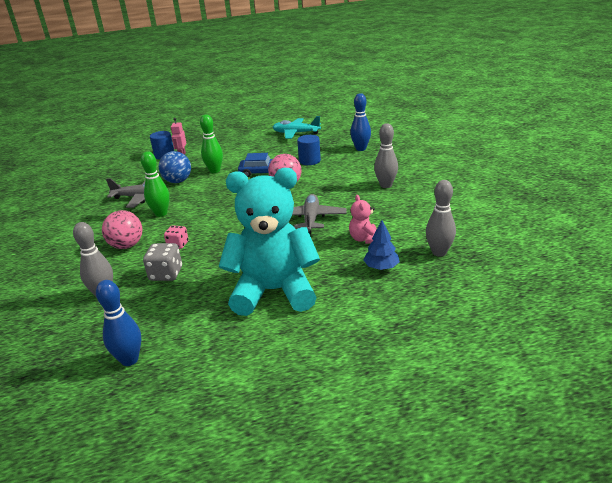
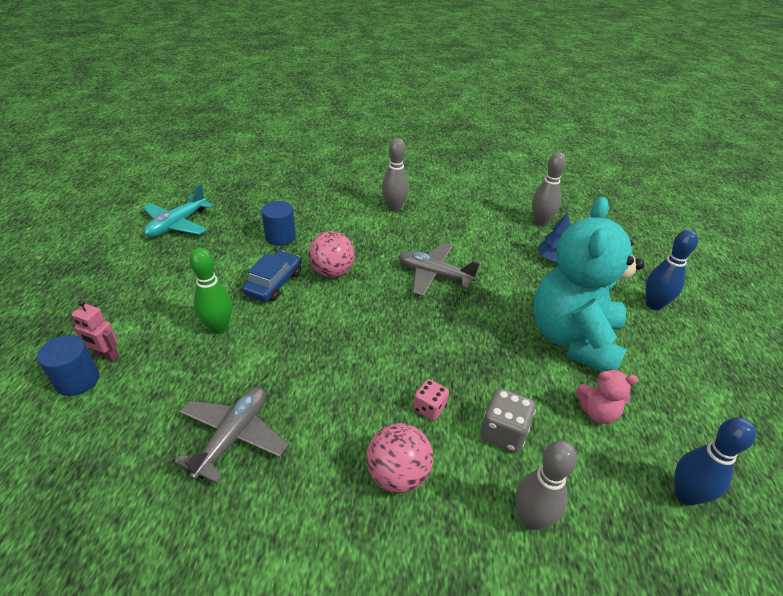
camera: 75 degrees left, 10 degrees up
green bowling pin [141,151,170,217] -> none
blue ball [159,151,191,183] -> none
pink teddy bear [349,195,377,244] -> pink teddy bear moved to [576,369,638,424]
blue bowling pin [350,93,371,151] -> blue bowling pin moved to [646,230,698,310]

